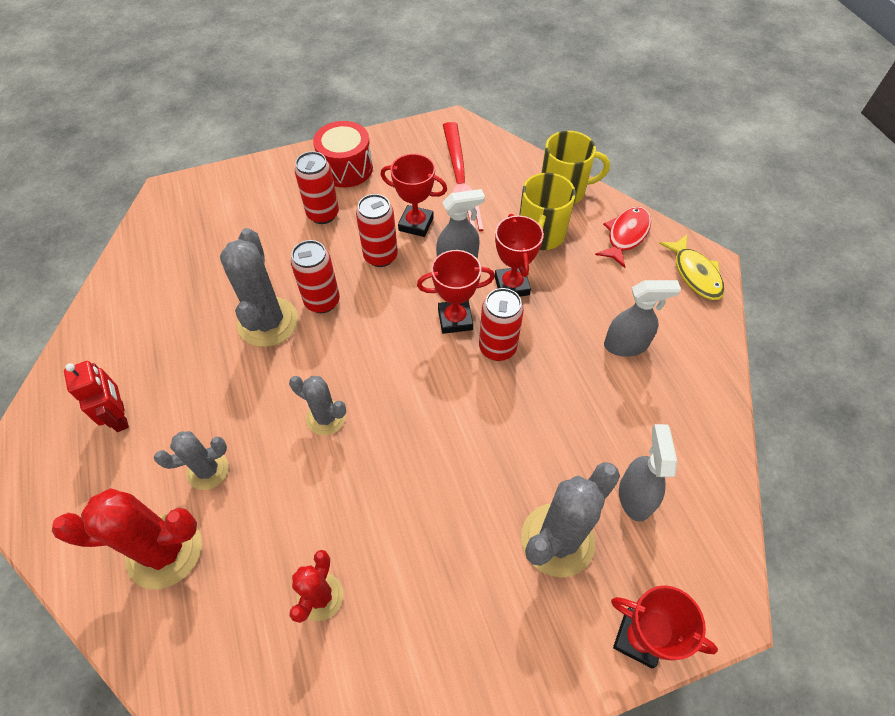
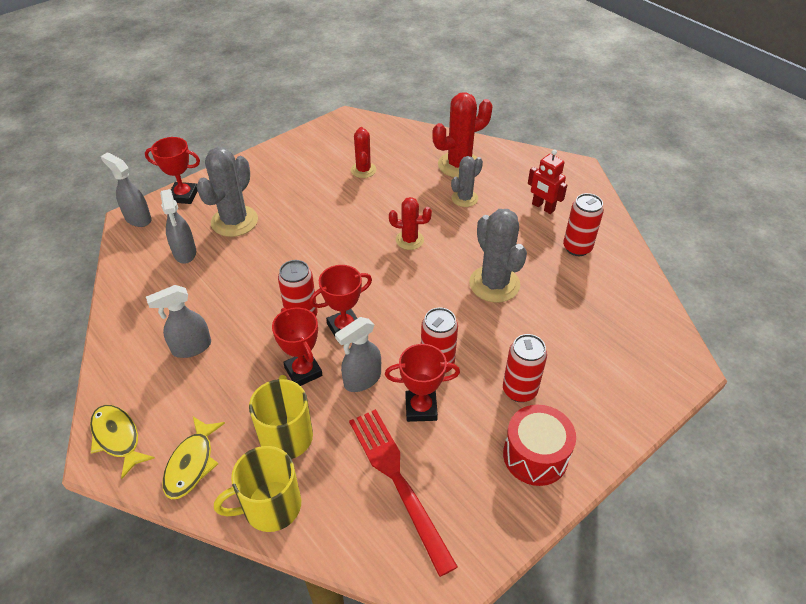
camera: 160 degrees right, 10 degrees down
grey cactus [289,376,346,435] -> red cactus [389,197,432,250]
red can [291,240,340,313] -> red can moved to [563,193,604,256]
red fish [595,207,651,268] -> yellow fish [162,417,225,499]
none -> grey spray bottle [101,152,152,227]

